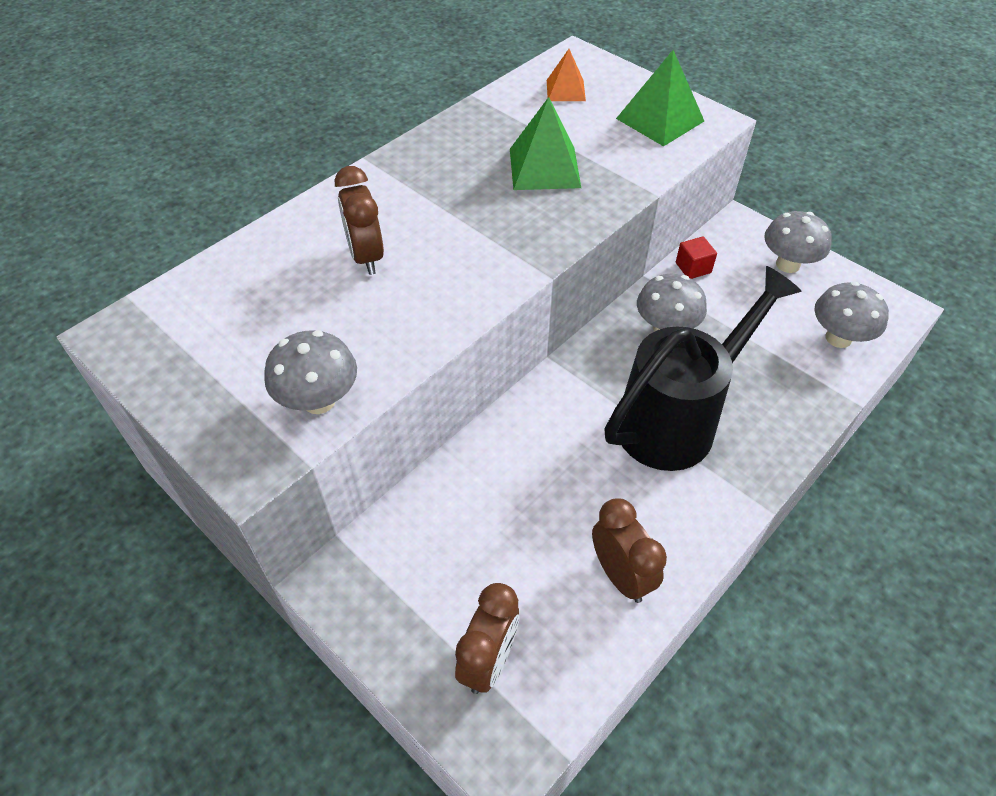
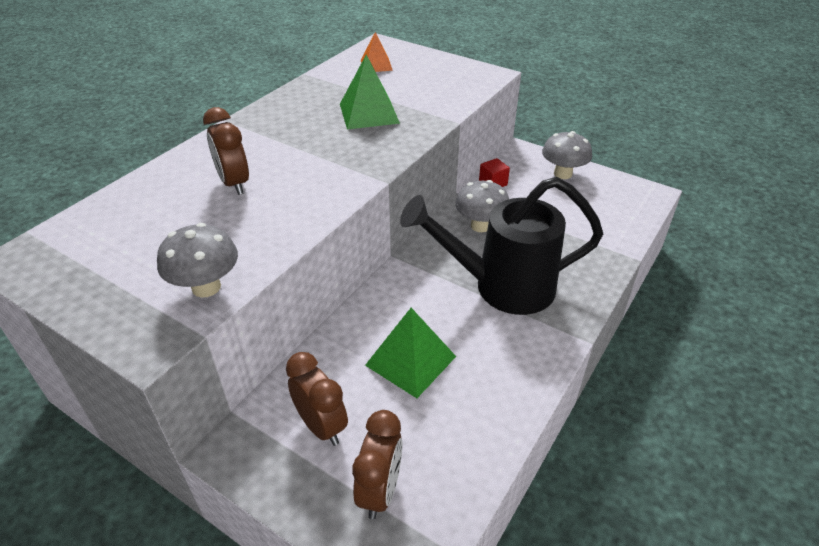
camera: 10 degrees left, 10 degrees down
brown clock [592,498,667,603] -> brown clock moved to [286,352,348,446]
black watering can [604,266,802,471] -> black watering can turned 135 degrees counterclockwise [400,177,603,315]
green pyramid [616,50,704,146] -> green pyramid moved to [365,308,456,398]
grey mushroom [814,282,889,348] -> none

